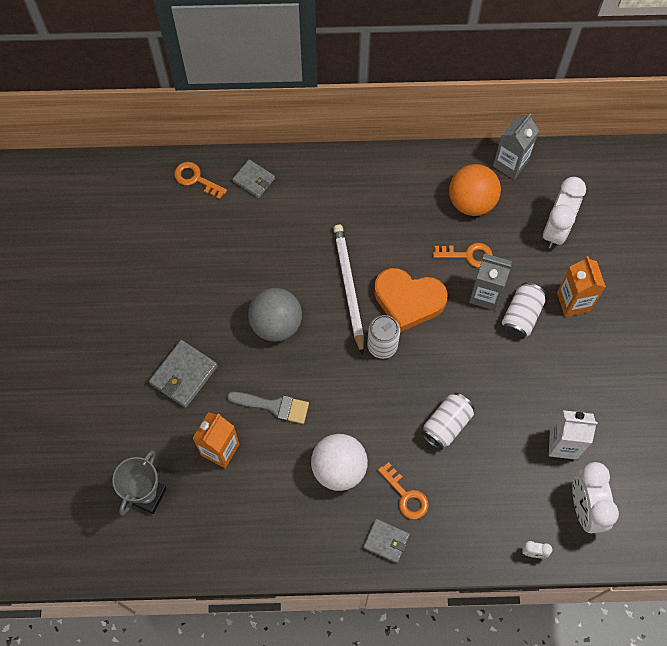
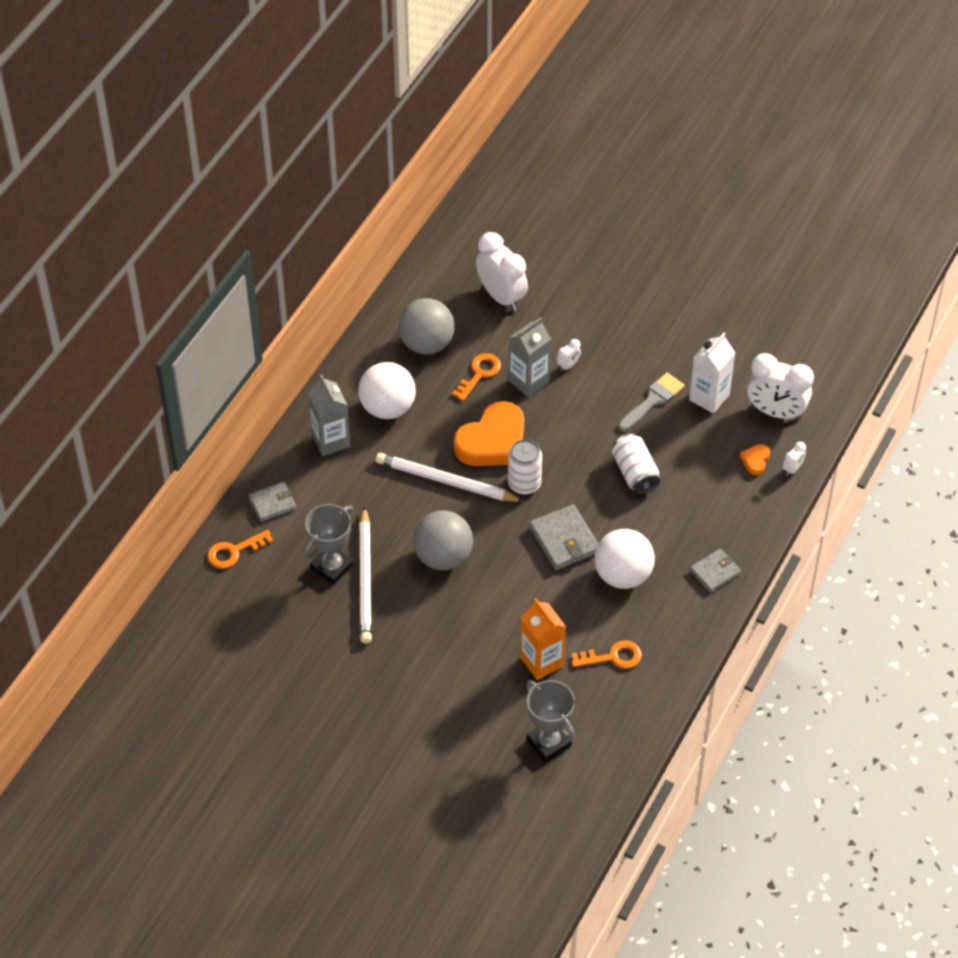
camera: 60 degrees left, 15 degrees down
grey wallet [149,340,218,408] -> grey wallet moved to [529,504,598,570]
grey brush [227,392,309,424] -> grey brush moved to [618,373,685,431]
orange key [378,462,429,520] -> orange key moved to [572,640,642,669]
orange ball [449,164,501,216] -> grey ball [398,298,455,354]
grey carton [493,114,539,180] -> grey carton moved to [308,375,350,456]
white can [502,282,546,339] -> white clock [557,339,581,371]
orange carton [557,256,606,317] -> none
none -> grey trophy [304,504,354,585]
none -> white ball [358,362,416,419]
none -> white pencil [359,506,372,644]
none -> orange heart [740,444,770,475]

